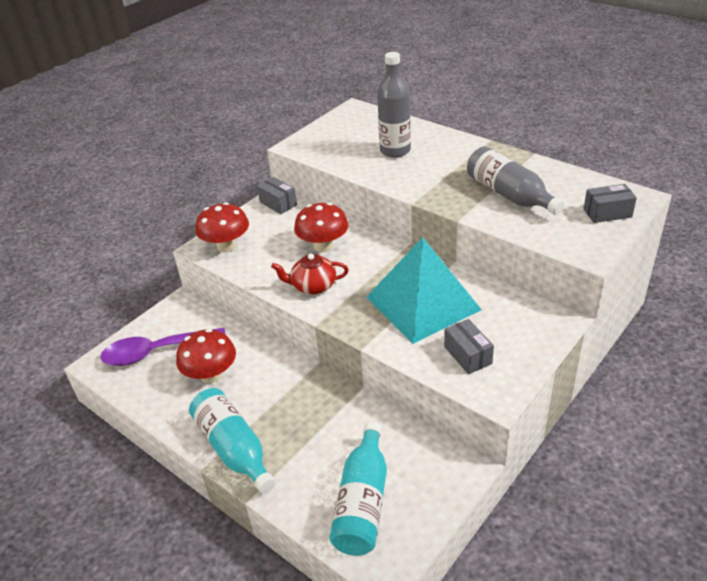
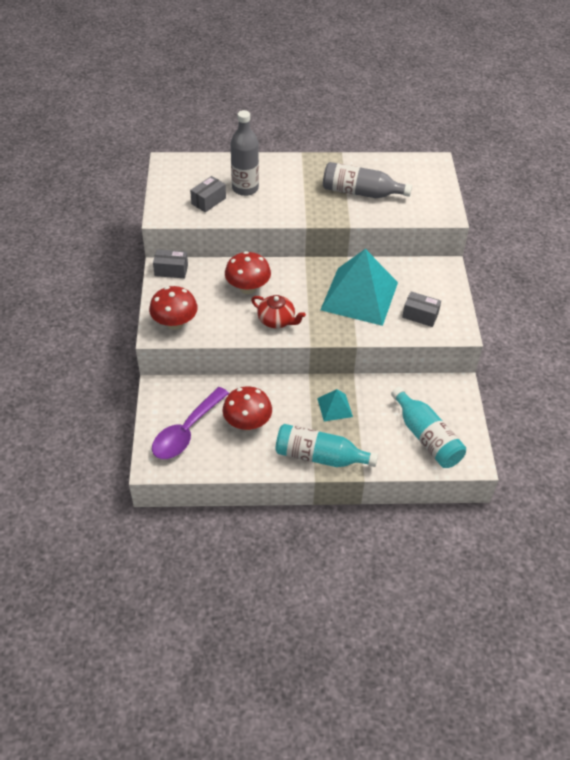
camera: 45 degrees left, 10 degrees up
red teapot [271,254,349,294] -> red teapot turned 105 degrees counterclockwise [251,295,306,328]
grey box [584,184,637,223] -> grey box moved to [190,176,226,212]
none -> turquoise pyramid [317,389,353,421]

